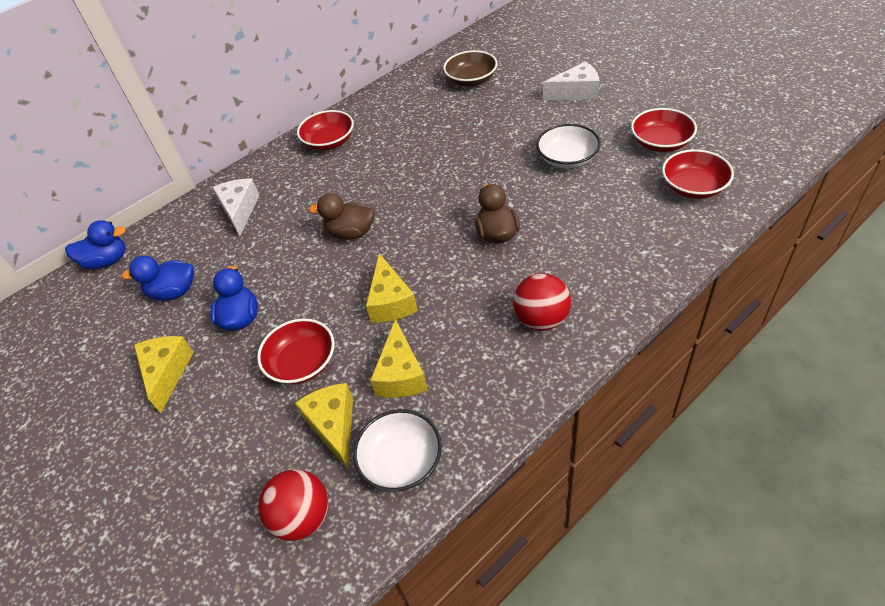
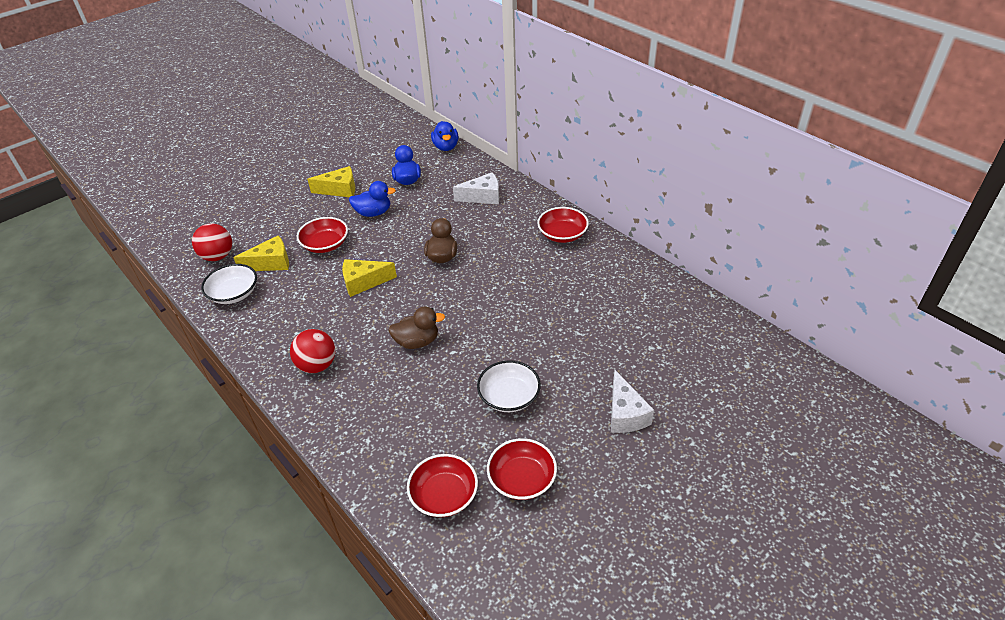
camera: 85 degrees right, 5 degrees down
yellow cheese [370,319,428,398] -> none
brown bowl [443,50,498,86] -> none

